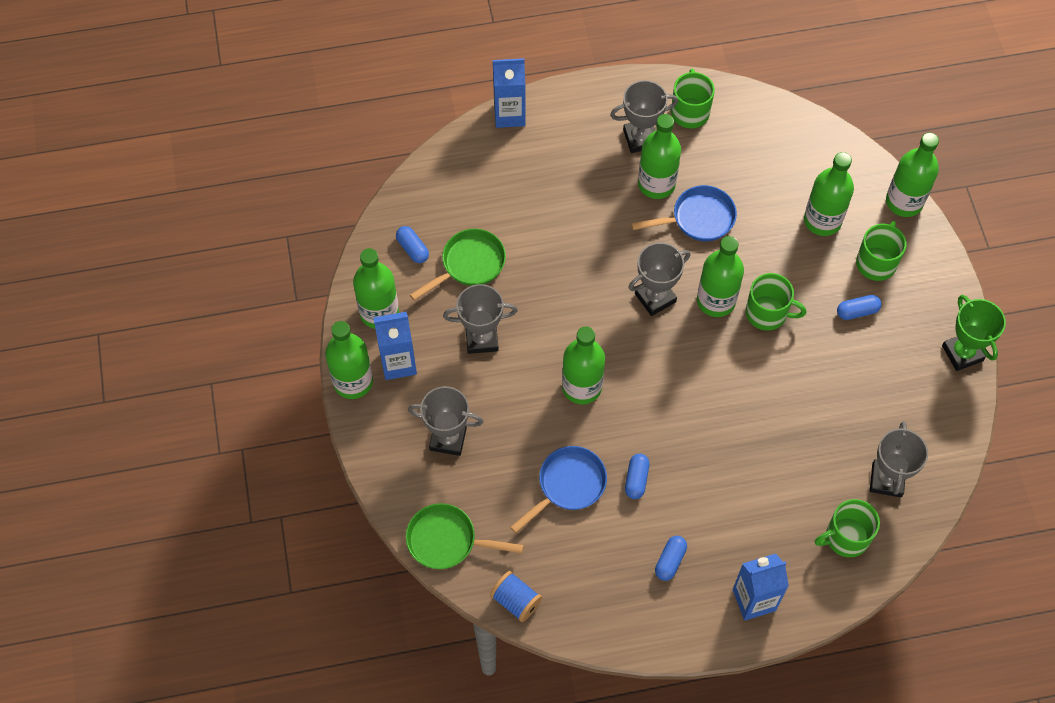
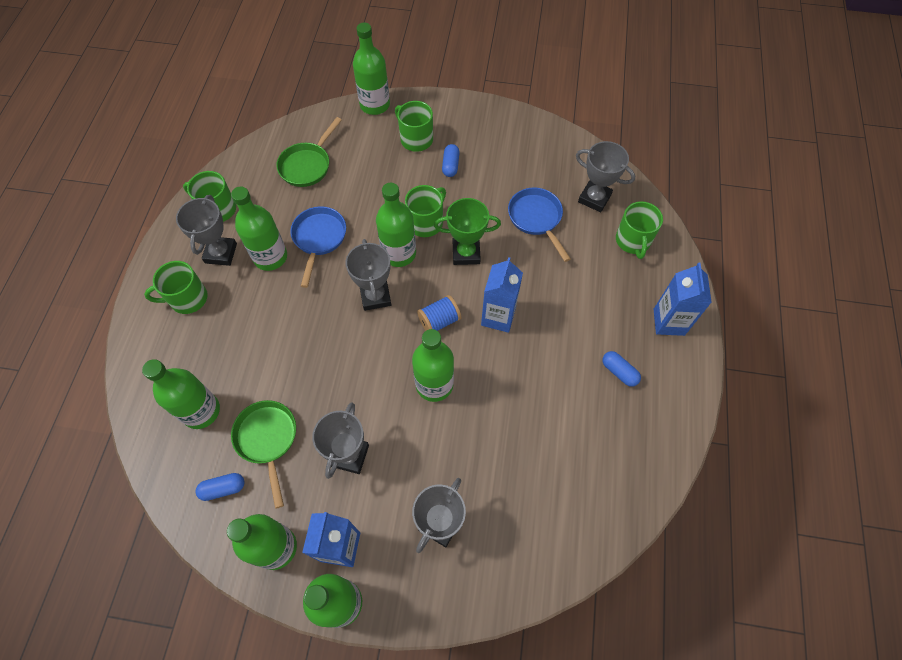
camera: 70 degrees left, 0 degrees up
green pan [406,503,524,569] -> green pan moved to [276,117,342,187]
blue spool [490,571,542,622] -> blue spool moved to [417,295,461,331]
blue carton [493,58,525,128] -> blue carton moved to [481,257,523,333]
blue pan [510,446,607,533] -> blue pan moved to [508,188,571,262]
blue capsule [625,454,650,499] -> none
green bottle [804,152,854,236] -> green bottle moved to [142,359,220,429]
green trophy [942,295,1006,371] -> green trophy moved to [434,198,501,265]
none -> green mug [144,261,208,314]

